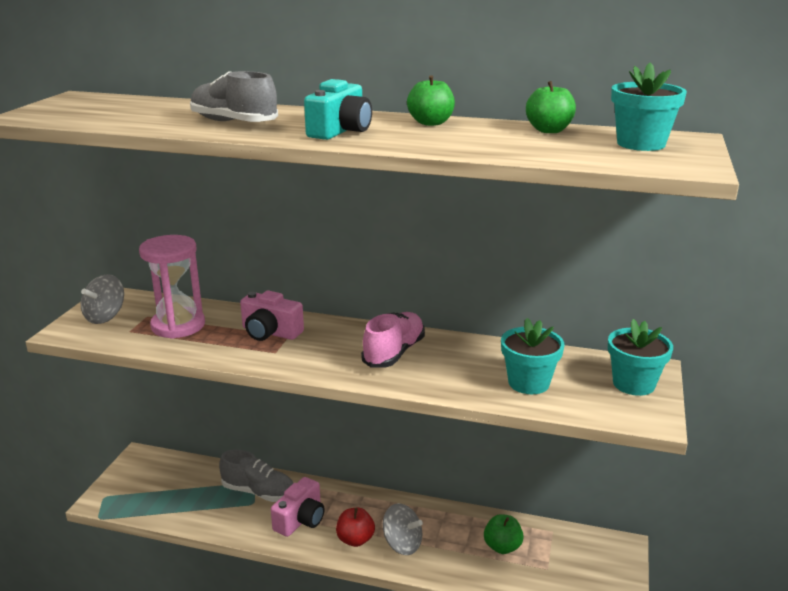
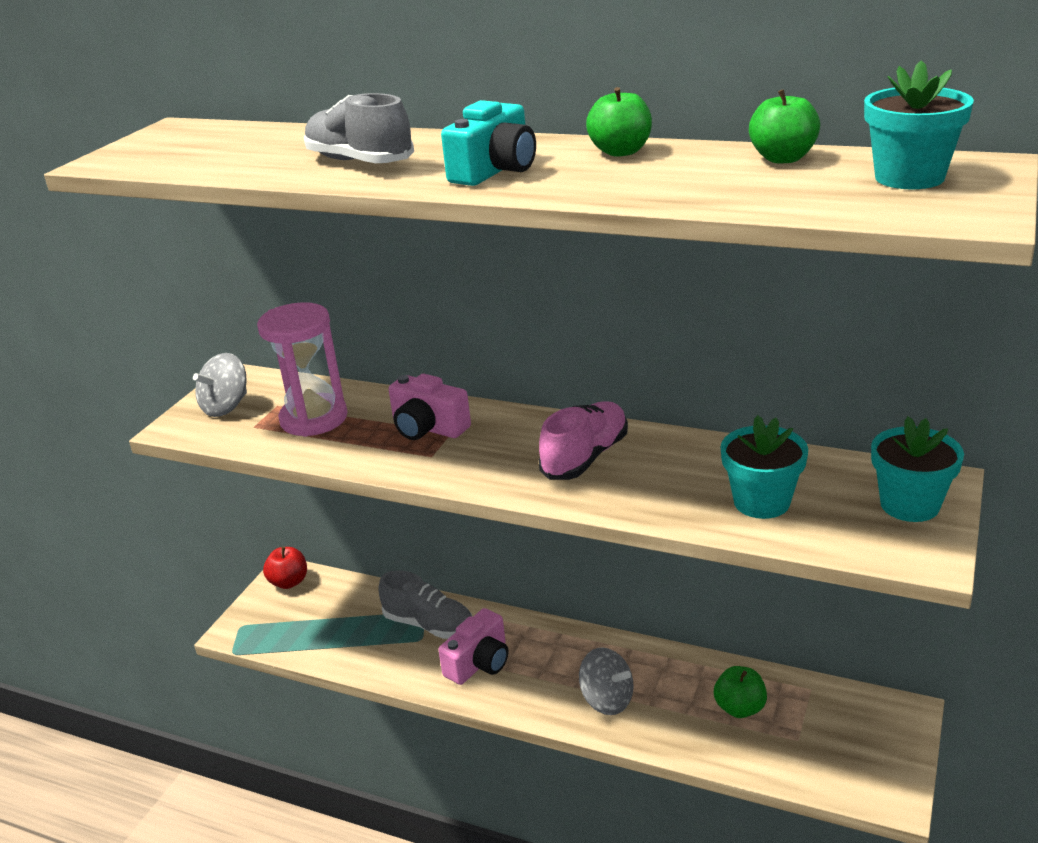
camera: 10 degrees right, 5 degrees up
red apple [336,508,375,547] -> red apple moved to [263,547,307,589]

